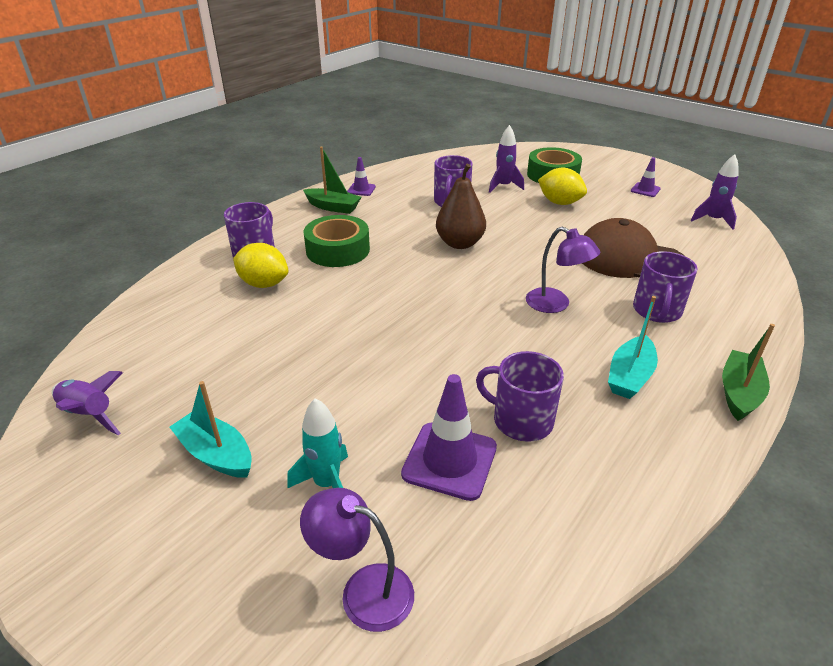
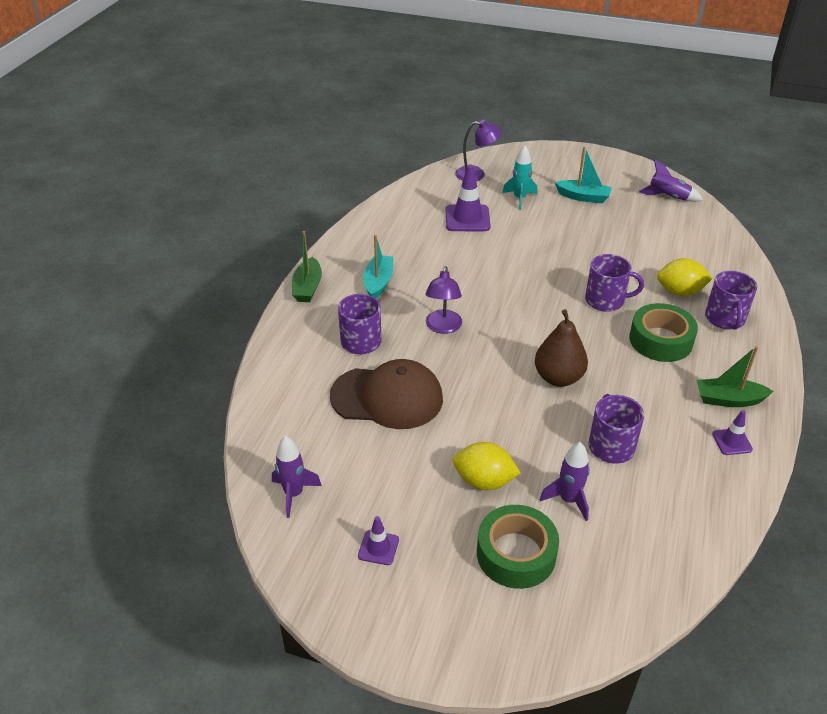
camera: 160 degrees right, 5 degrees up
purple mug [476,351,564,442] -> purple mug moved to [585,254,644,312]
purple lamp [526,227,600,313] -> purple lamp turned 105 degrees counterclockwise [426,266,462,334]

